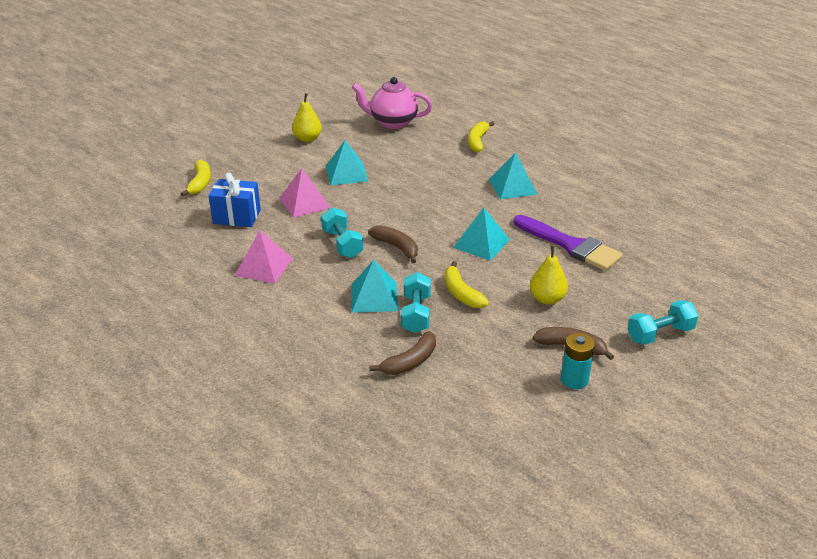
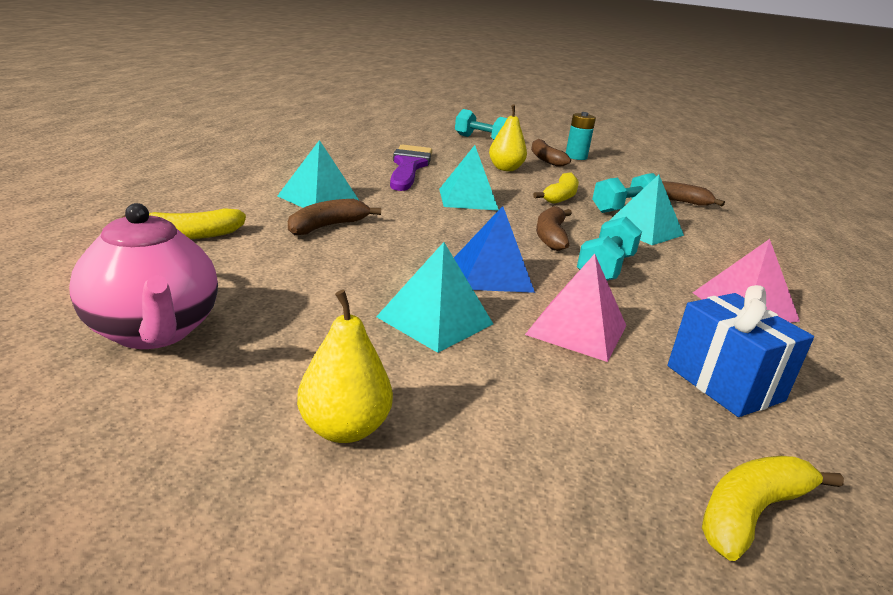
camera: 130 degrees left, 10 degrees down
none -> brown banana [288,199,381,235]
none -> blue pyramid [454,206,535,293]

